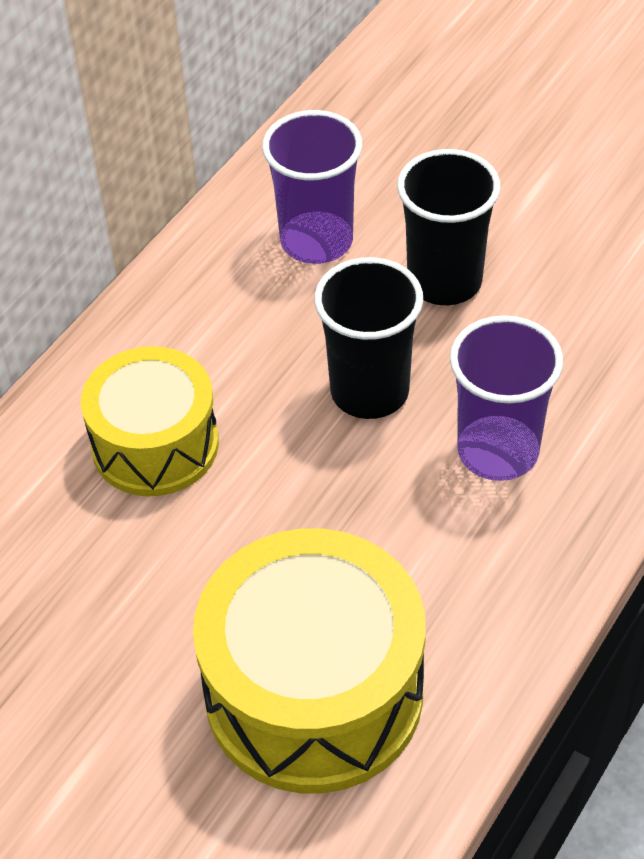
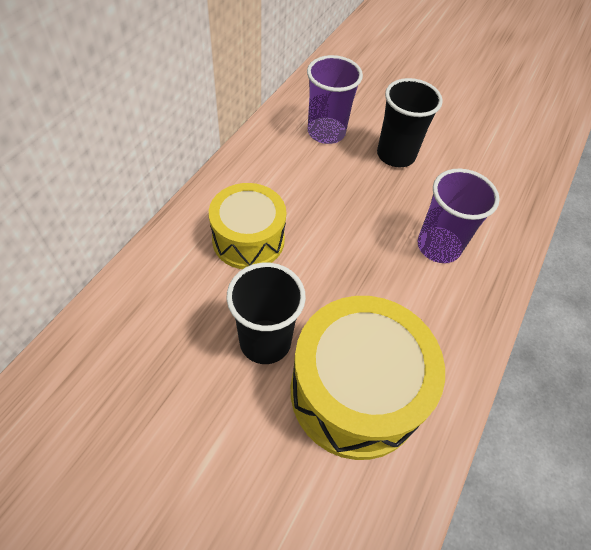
camera: 10 degrees left, 5 degrees up
black cup [314,257,423,419] -> black cup moved to [227,263,306,364]

